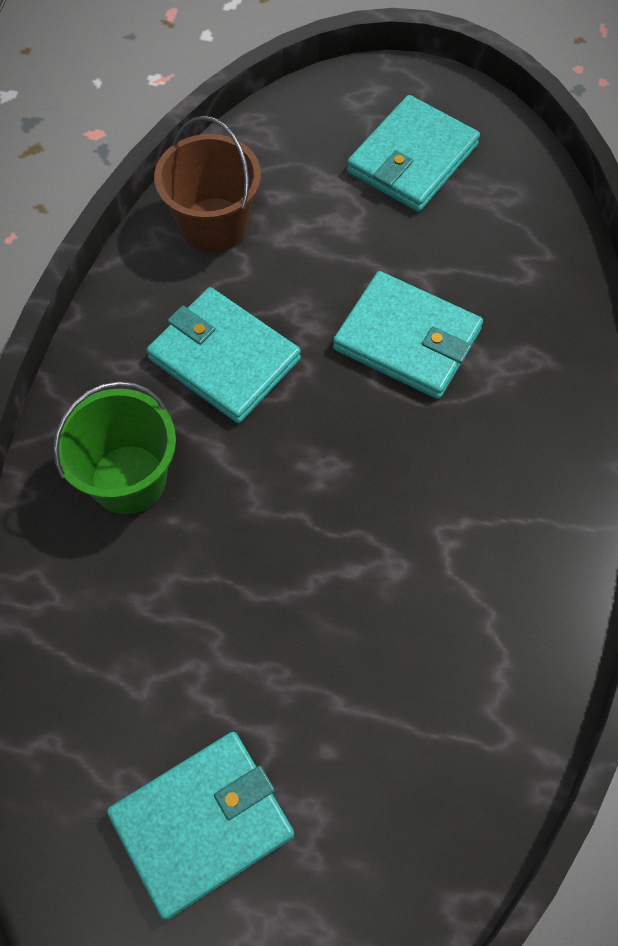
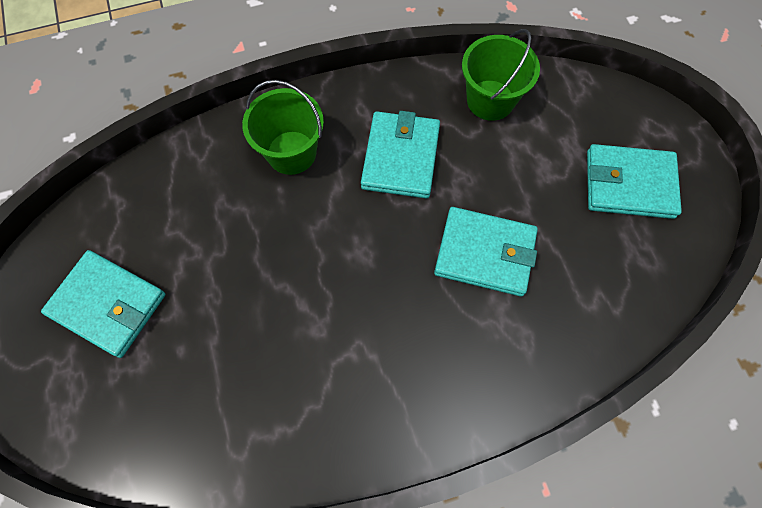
camera: 60 degrees right, 5 degrees up
brown bucket [154,116,261,252] -> green bucket [462,29,540,121]
turquoise wallet [333,271,483,399] -> turquoise wallet turned 75 degrees counterclockwise [434,207,538,296]

